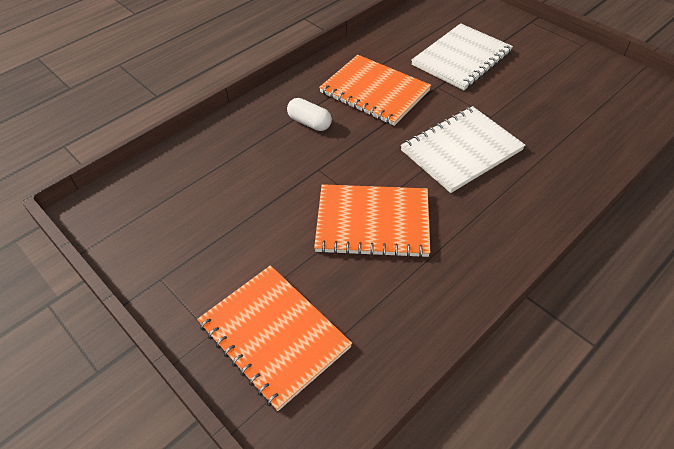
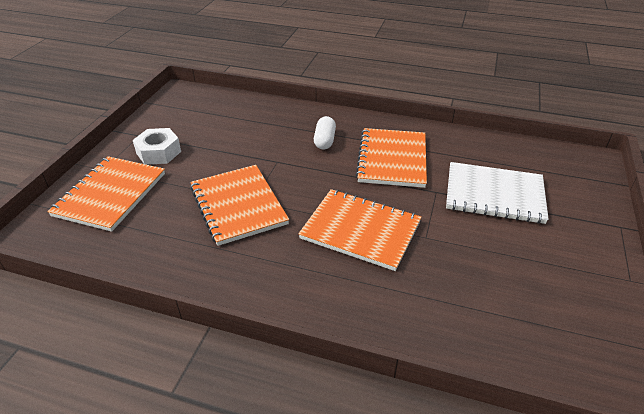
camera: 60 degrees right, 10 degrees down
white notebook [401,106,525,193] -> orange notebook [298,189,422,271]
none -> white nut [133,128,181,165]

